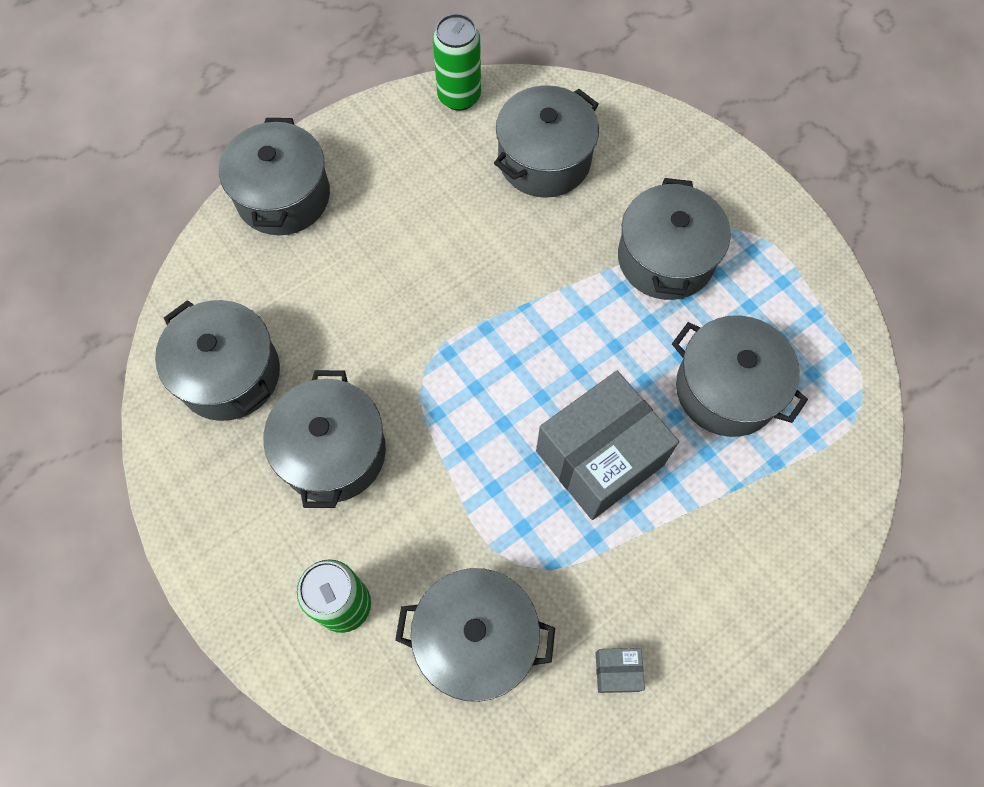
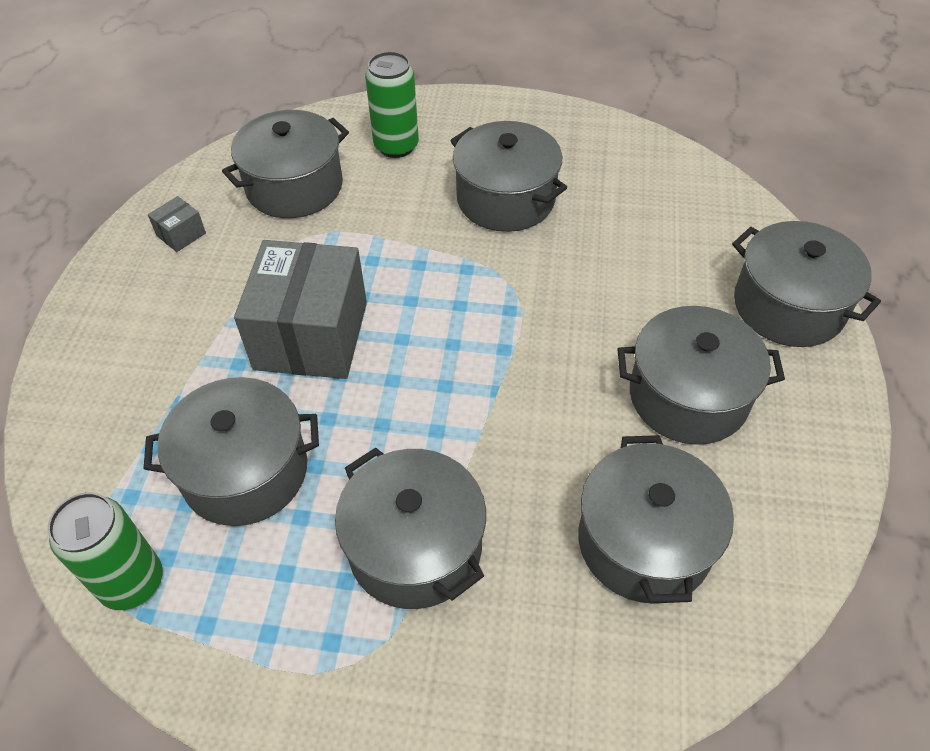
camera: 135 degrees right, 15 degrees down
grey pot [155,300,280,421] -> grey pot moved to [618,306,785,445]
green can [433,14,481,111] -> green can moved to [47,492,163,610]

